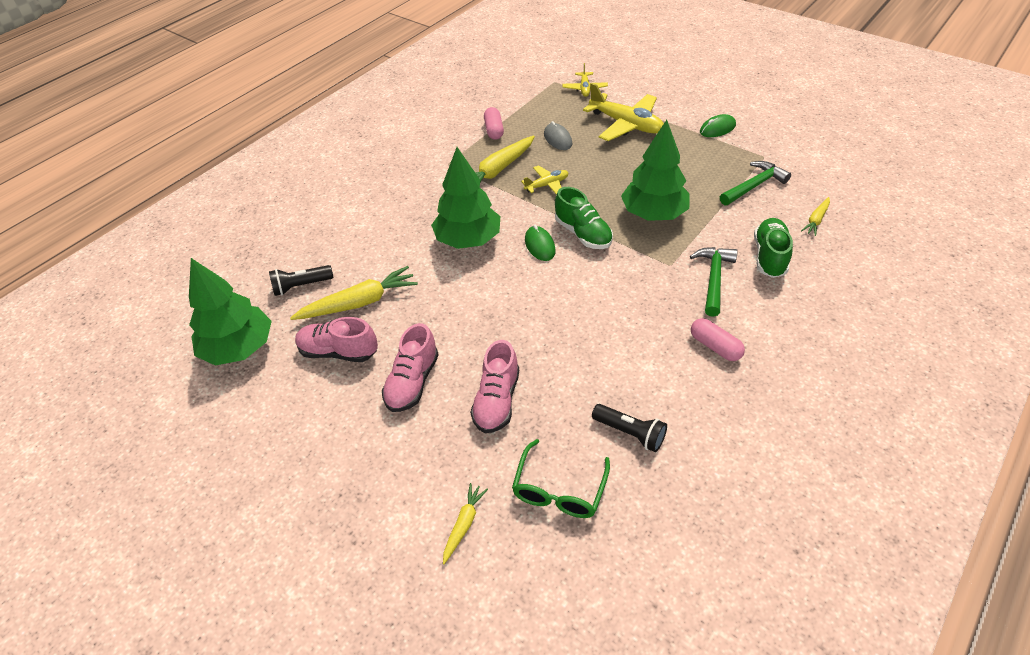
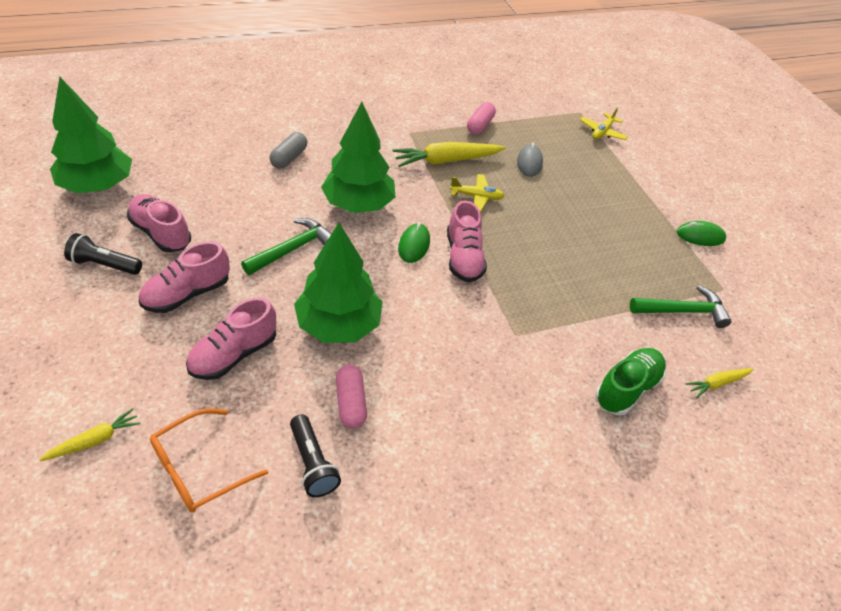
camera: 25 degrees right, 0 degrees up
black flashlight [269,265,333,296] -> black flashlight moved to [64,233,142,275]
yellow carrot [290,266,418,320] -> none
green glasses [512,439,610,518] -> orange glasses [150,408,268,513]
green shoe [555,187,613,249] -> pink shoe [447,200,487,282]
yellow plane [583,83,664,141] -> none
green tree [621,120,690,221] -> green tree moved to [294,223,382,343]
green hammer [690,247,738,317] -> green hammer moved to [241,218,332,275]
pink capsule [691,318,745,361] -> pink capsule moved to [336,365,367,429]
none -> grey capsule [269,132,307,169]

